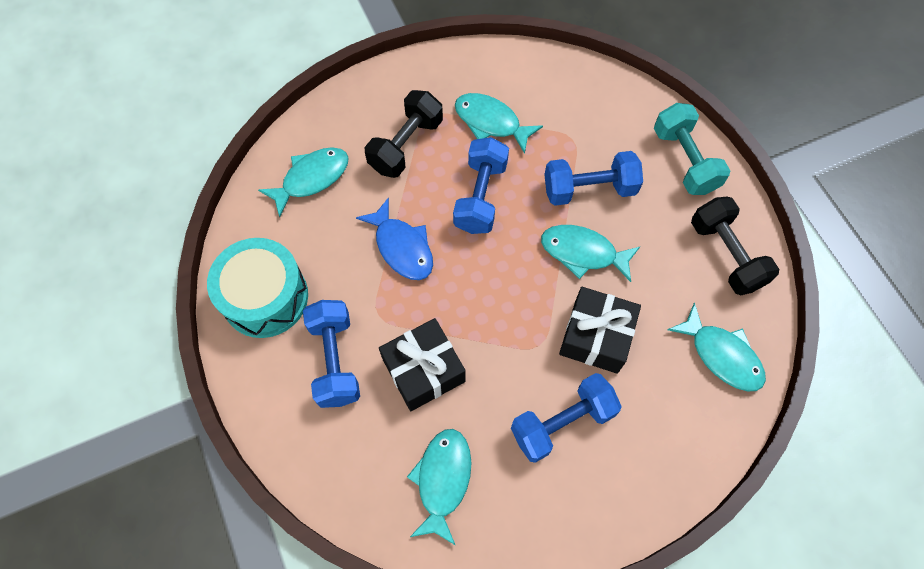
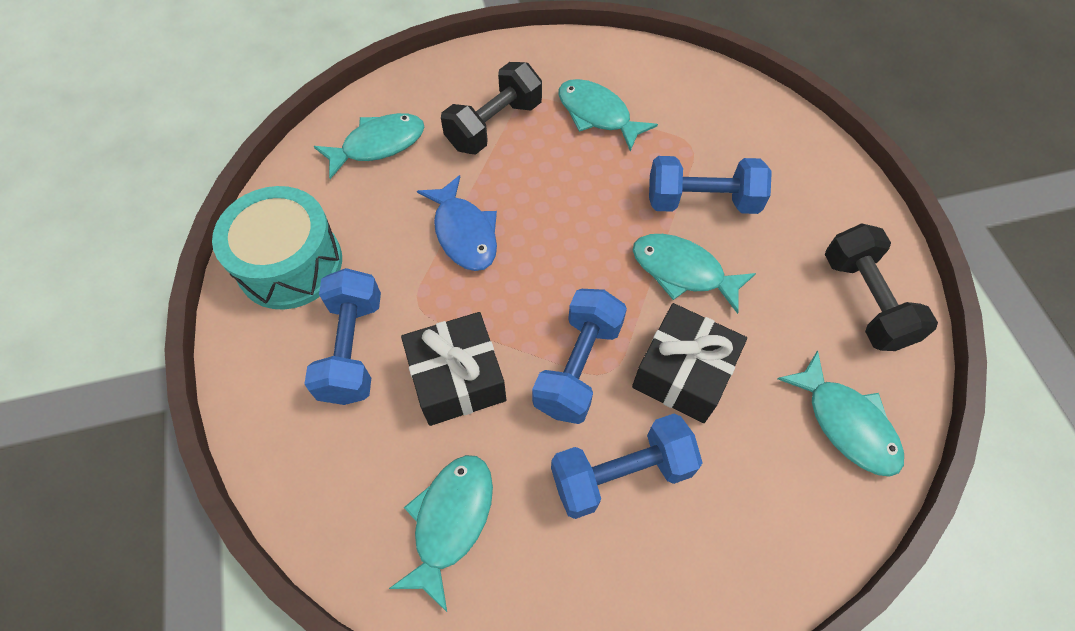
camera: 10 degrees right, 5 degrees down
blue dumbbell [453,137,509,234] -> blue dumbbell moved to [532,289,627,424]
turquoise dumbbell [654,103,730,195] -> none

